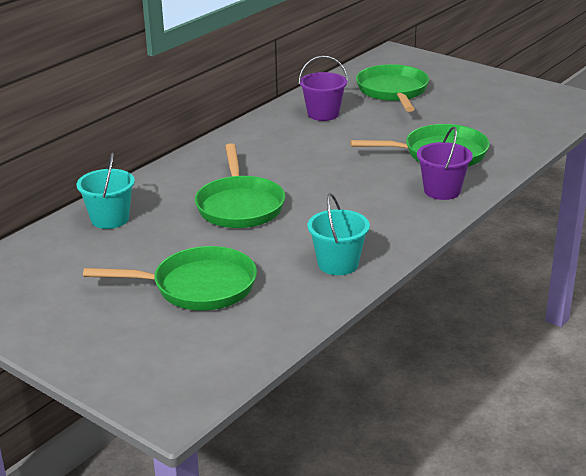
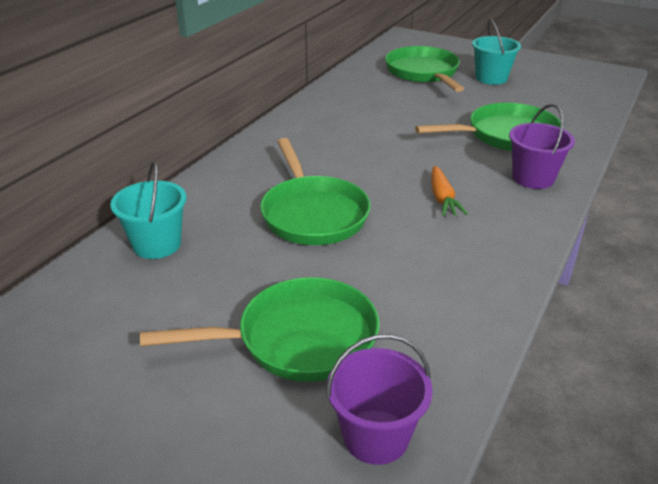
camera: 10 degrees left, 5 degrees up
purple bucket [299,56,348,121] -> purple bucket moved to [326,334,433,465]
turquoise bucket [308,193,370,275] -> turquoise bucket moved to [472,19,521,85]
none -> orange carrot [431,166,468,217]

